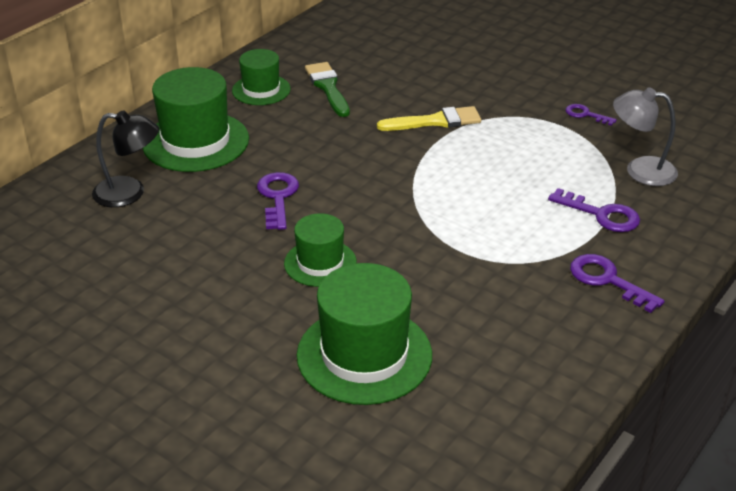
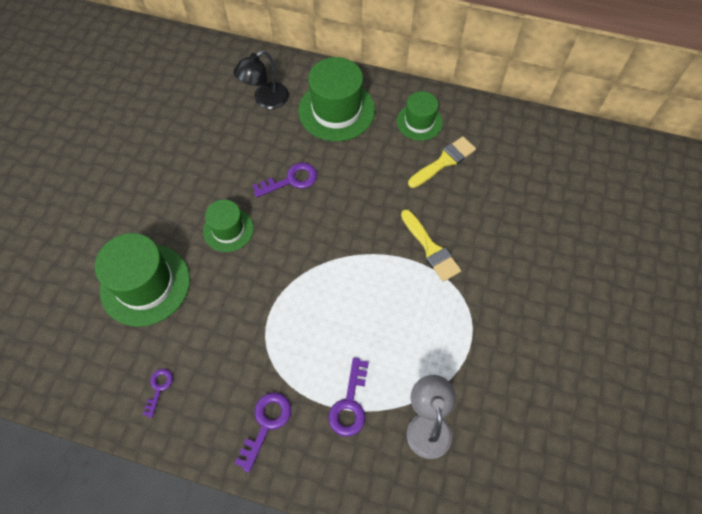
camera: 70 degrees right, 25 degrees up
black lamp [92,110,159,207] -> black lamp turned 60 degrees clockwise [233,50,289,109]
green brush [305,62,350,117] -> yellow brush [408,136,476,188]
purple key [565,104,617,126] -> purple key moved to [142,369,173,418]

